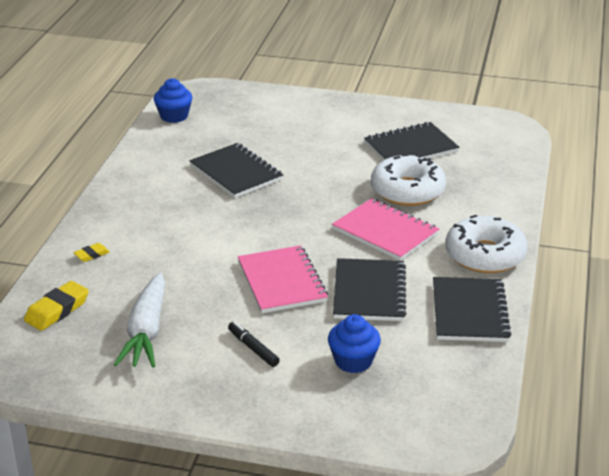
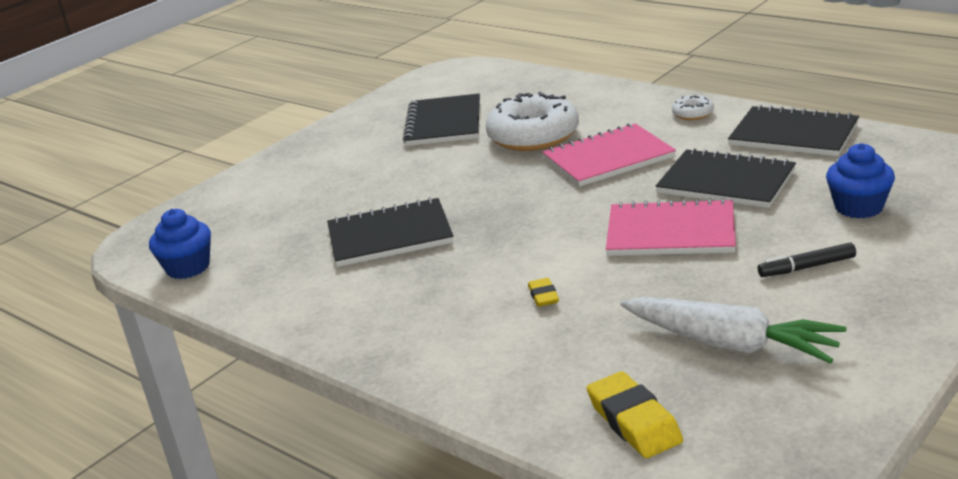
camera: 60 degrees left, 5 degrees down
yellow eraser [74,243,110,262] -> yellow eraser moved to [528,278,559,307]
white donut [445,215,528,273] -> white donut [672,95,714,120], size x0.45

